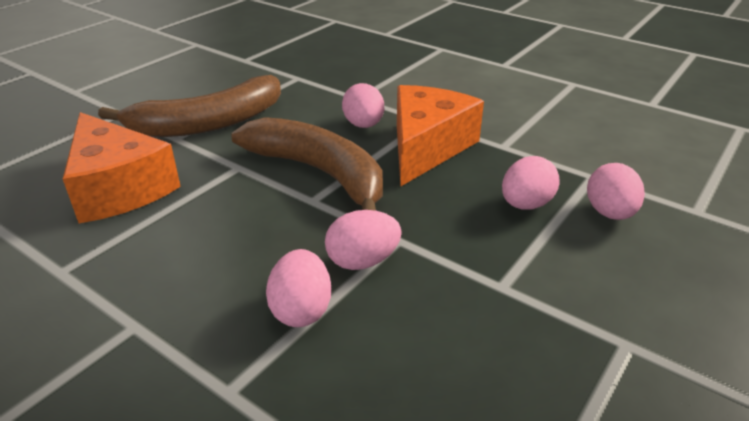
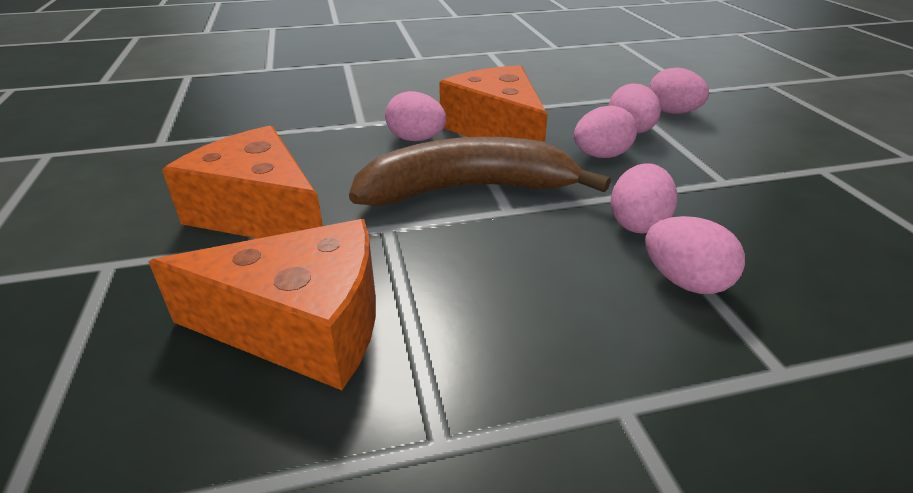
camera: 50 degrees left, 0 degrees up
brown banana [98,75,281,137] -> orange cheese [162,126,323,239]
none -> pink egg [574,105,637,158]

